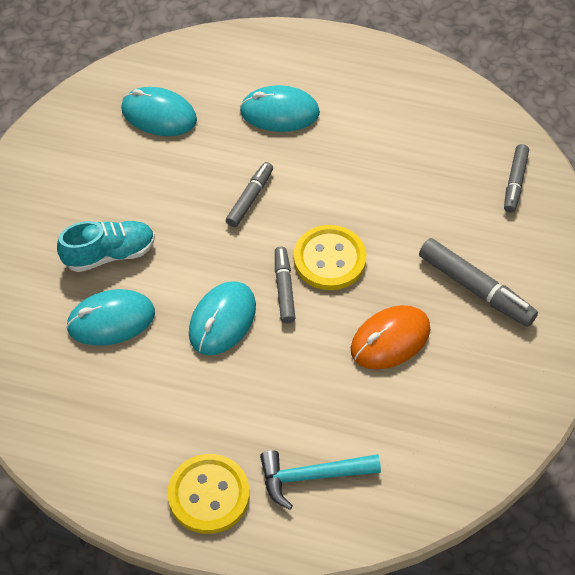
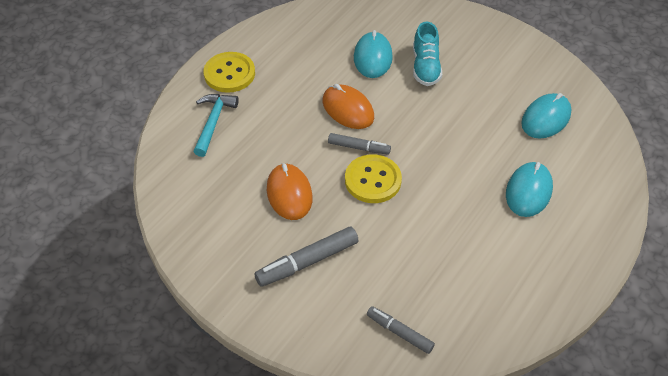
camera: 110 degrees right, 5 degrees down
turquoise mouse [189,281,256,355] -> orange mouse [323,84,374,129]
grey marker [226,162,273,227] -> none

